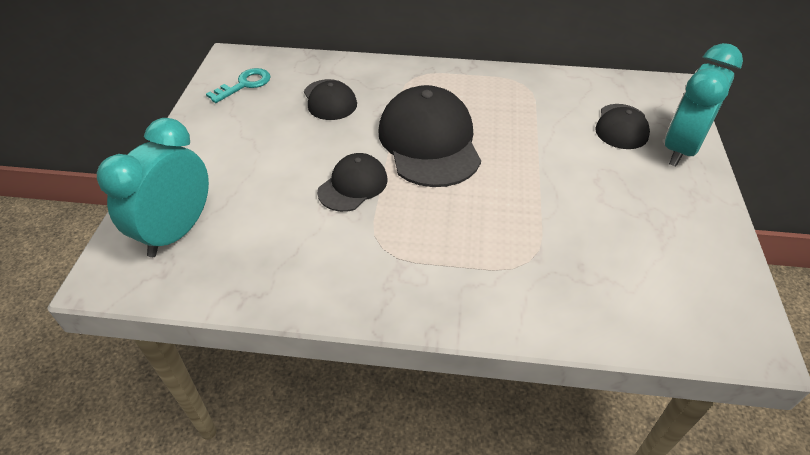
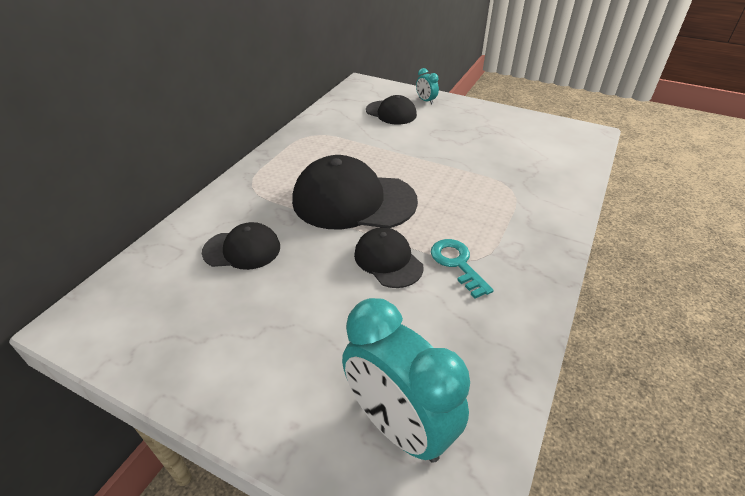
camera: 70 degrees left, 5 degrees down
turquoise key [206,68,271,103] -> turquoise key moved to [431,239,494,299]
turquoise clock [665,43,743,167] -> turquoise clock [416,68,439,105], size x0.43

